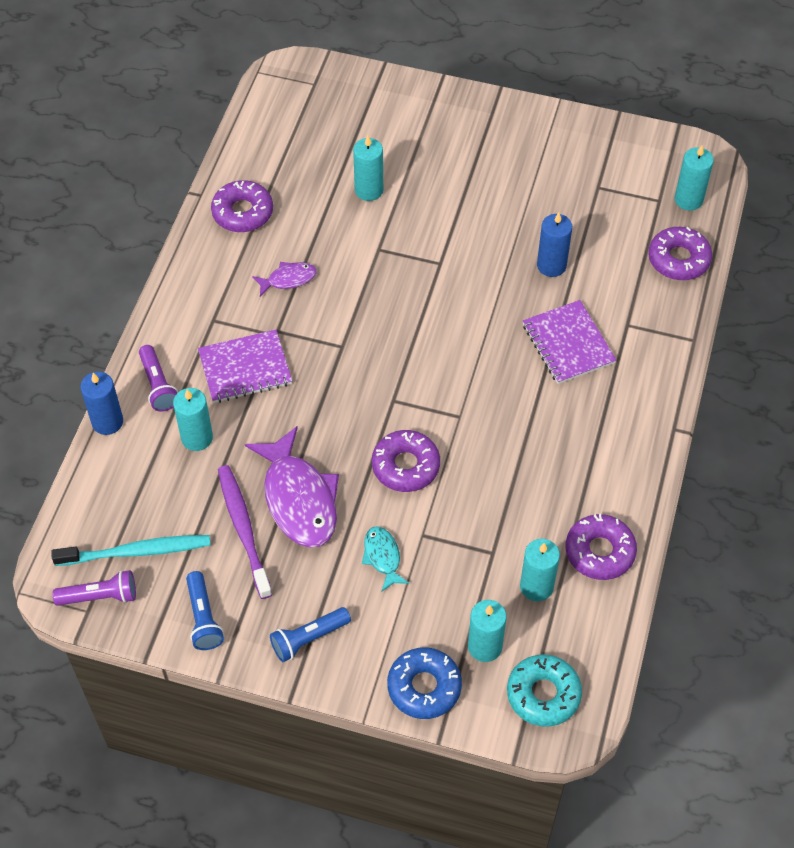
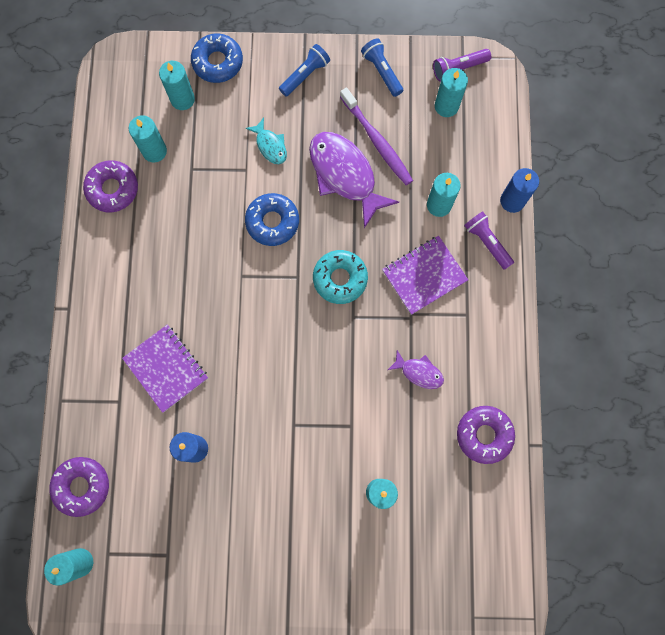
camera: 165 degrees right, 20 degrees up
turquoise toothbrush [51,535,211,566] -> turquoise candle [435,68,468,117]
purple fish [252,262,317,297] -> purple fish turned 120 degrees counterclockwise [388,350,444,389]
purple donut [372,430,440,492] -> blue donut [245,193,299,246]
turquoise donut [507,654,582,727] -> turquoise donut moved to [313,250,368,304]

